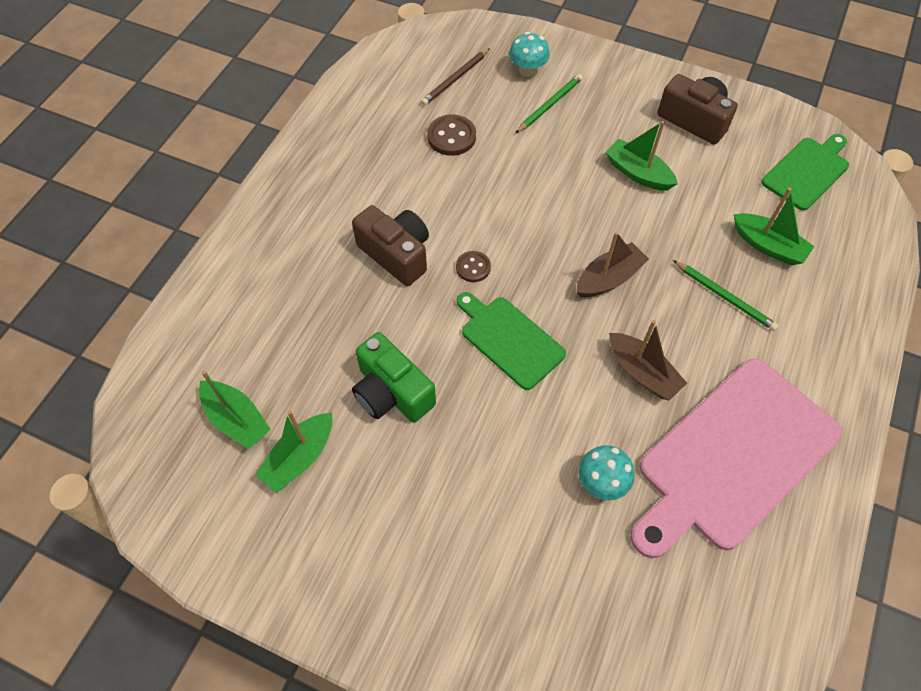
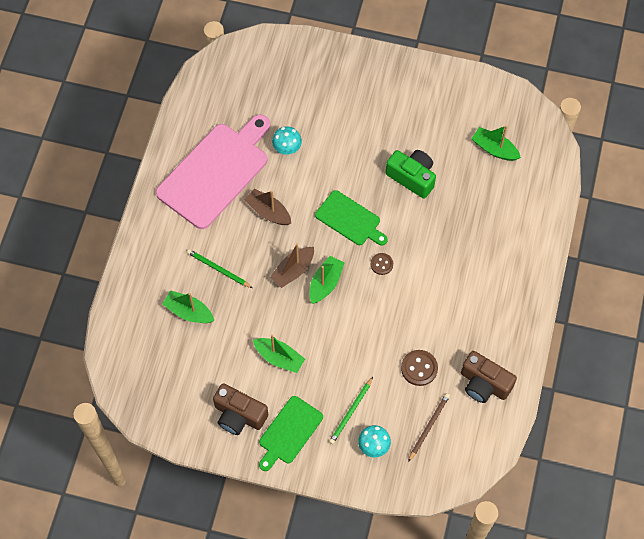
camera: 170 degrees right, 5 degrees up
green boat [255,410,332,493] -> green boat moved to [309,256,344,304]
brown camera [352,205,429,286] -> brown camera moved to [461,351,517,403]
green cutting board [761,134,849,211] -> green cutting board moved to [259,396,323,471]

